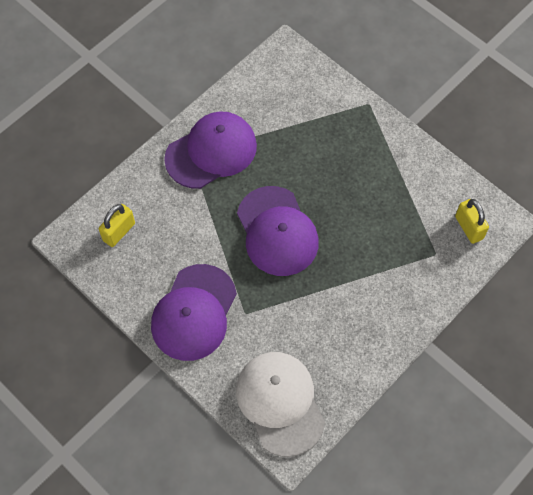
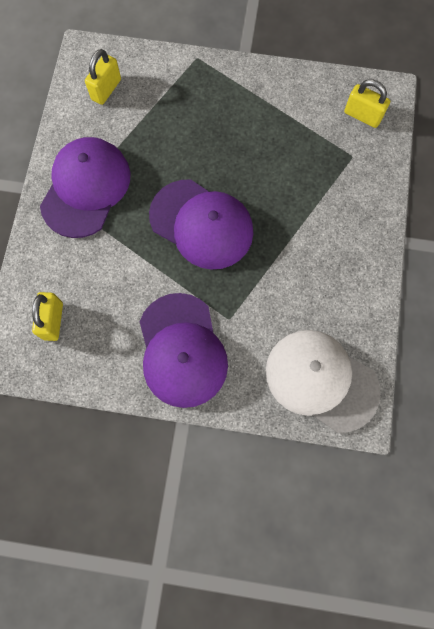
camera: 35 degrees left, 10 degrees up
none -> yellow padlock [85,49,121,105]

